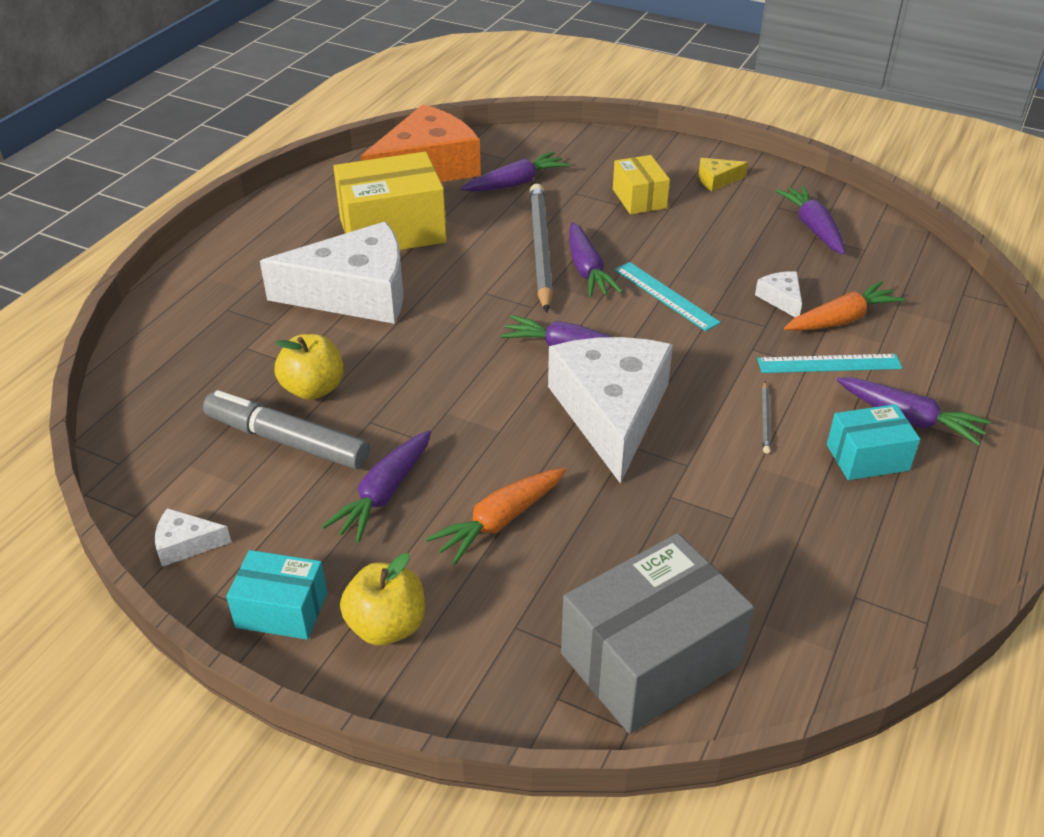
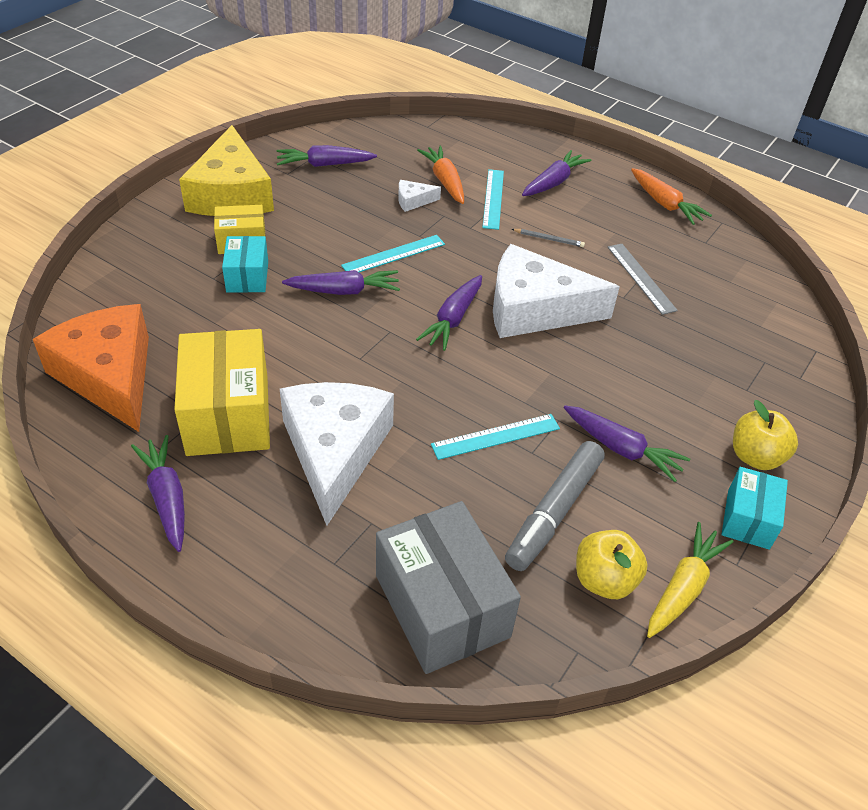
camera: 85 degrees left, 5 degrees up
white cheese [155,508,231,567] -> yellow carrot [647,522,734,638]
yellow apple [275,334,344,400] -> yellow apple moved to [576,530,648,599]
orange carrot [426,468,566,565] -> orange carrot moved to [631,168,712,225]
purple carrot [461,152,569,192] -> purple carrot moved to [131,435,185,552]
grey pencil [530,183,553,313] -> none
grey box [561,533,754,734] -> grey box moved to [376,501,521,674]
yellow cheese [699,158,748,191] -> yellow cheese [179,125,274,216], size x2.49
turquoise box [827,404,920,480] -> turquoise box moved to [222,236,268,293]
none -> turquoise ruler [431,414,560,460]
none -> grey ruler [608,244,678,315]

